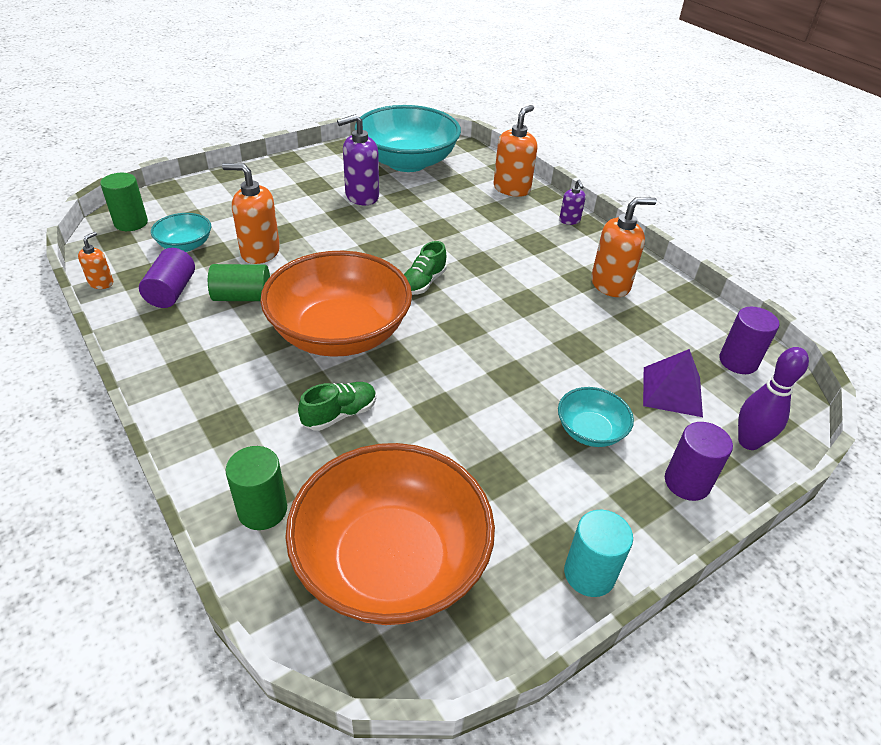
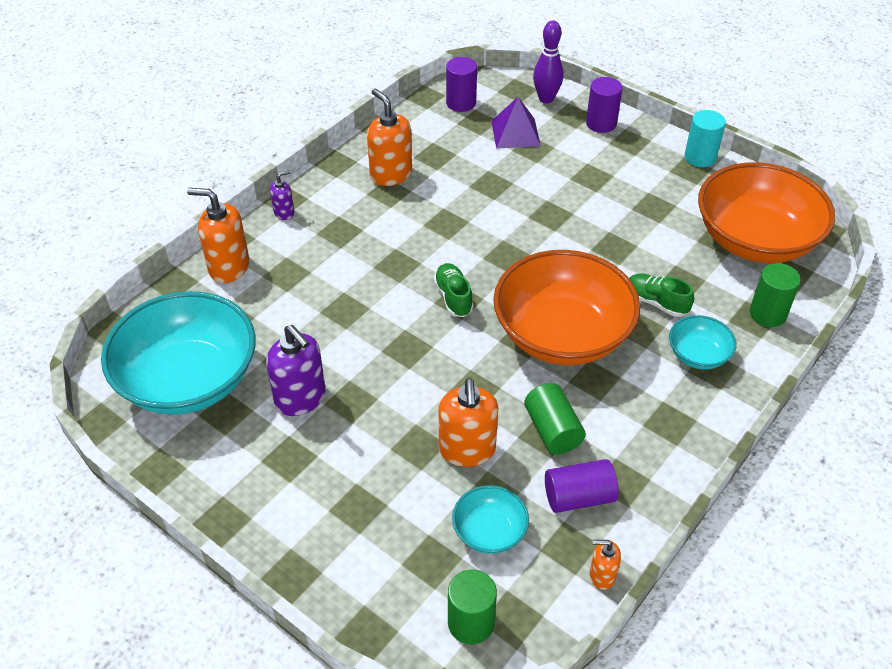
camera: 105 degrees left, 5 degrees up
green shoe [404,241,447,295] -> green shoe turned 120 degrees counterclockwise [434,263,474,317]
turquoise bowl [558,387,634,447] -> turquoise bowl moved to [669,315,737,369]

